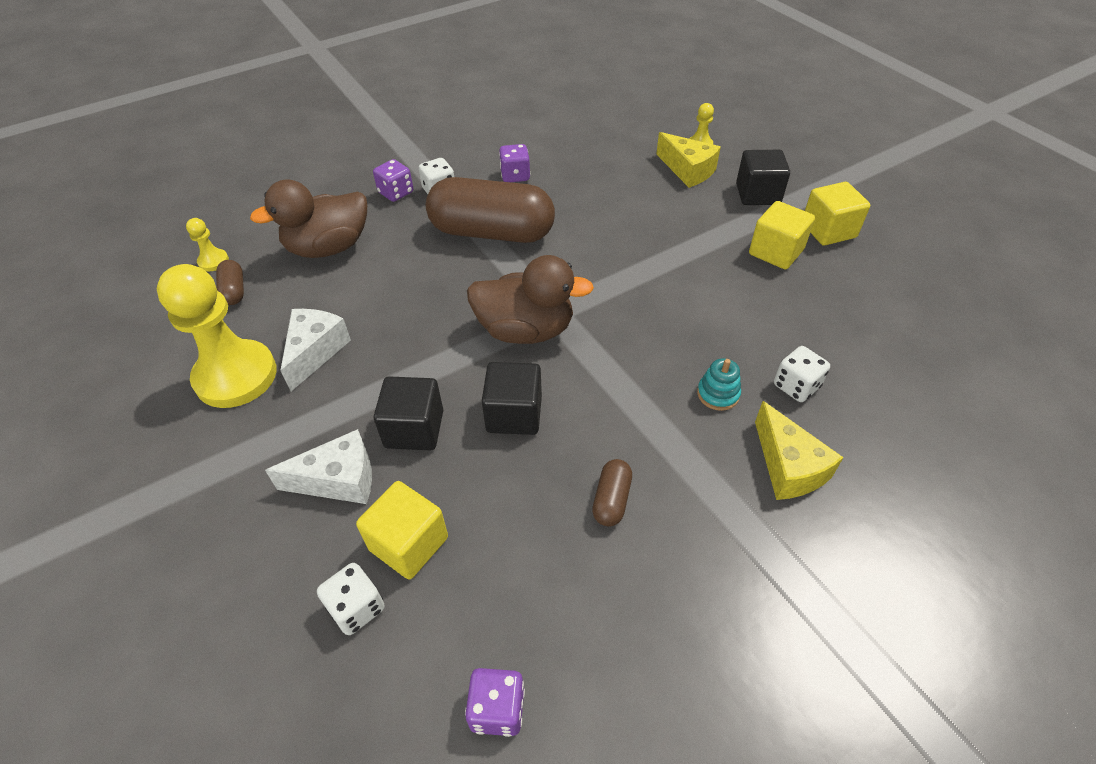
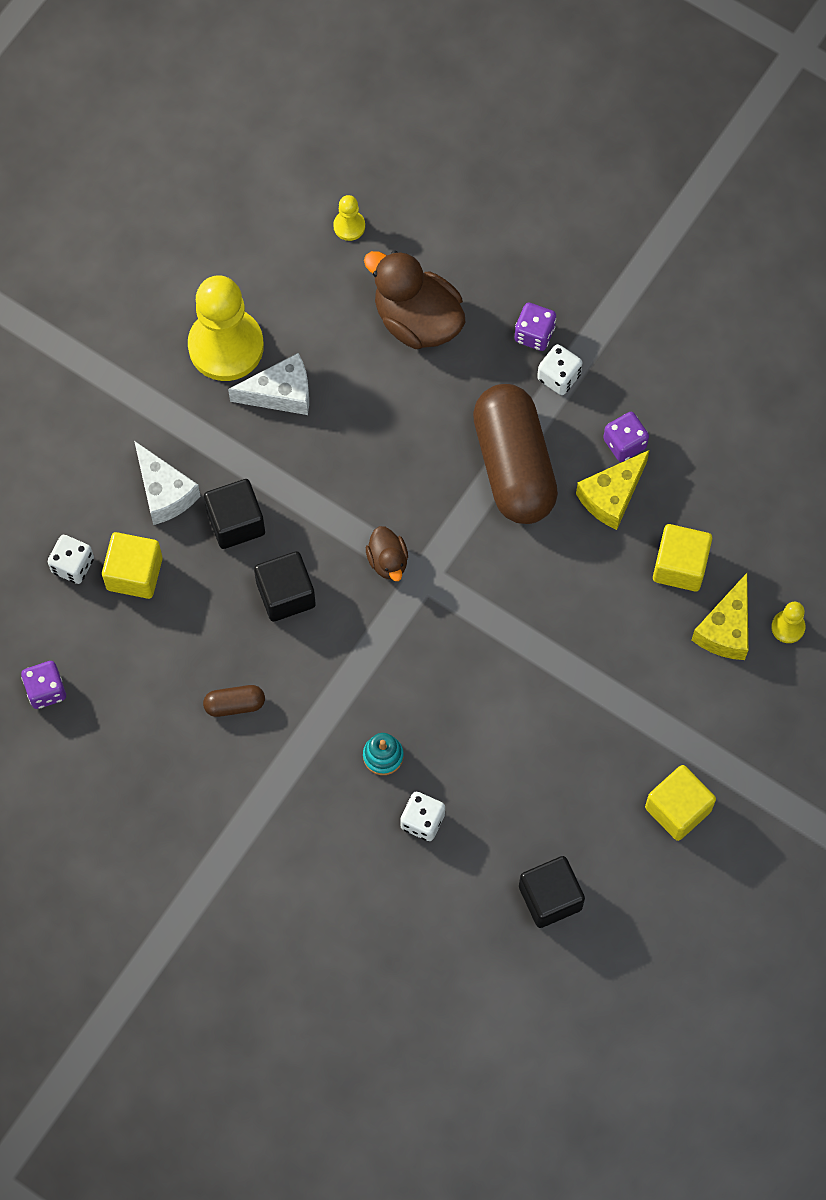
camera: 65 degrees right, 20 degrees up
brown capsule [216,260,244,305] -> none
brown duck [467,255,594,344] -> brown duck [366,526,408,581], size x0.52
black cube [736,150,790,205] -> black cube moved to [519,856,585,928]
yellow cube [749,201,815,270] -> yellow cube moved to [653,524,712,591]
yellow cheese [755,401,844,500] -> yellow cheese moved to [576,450,649,530]

